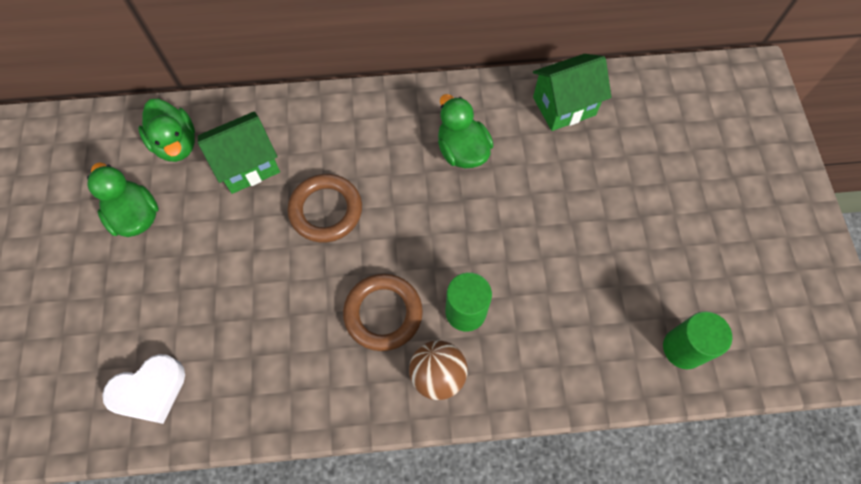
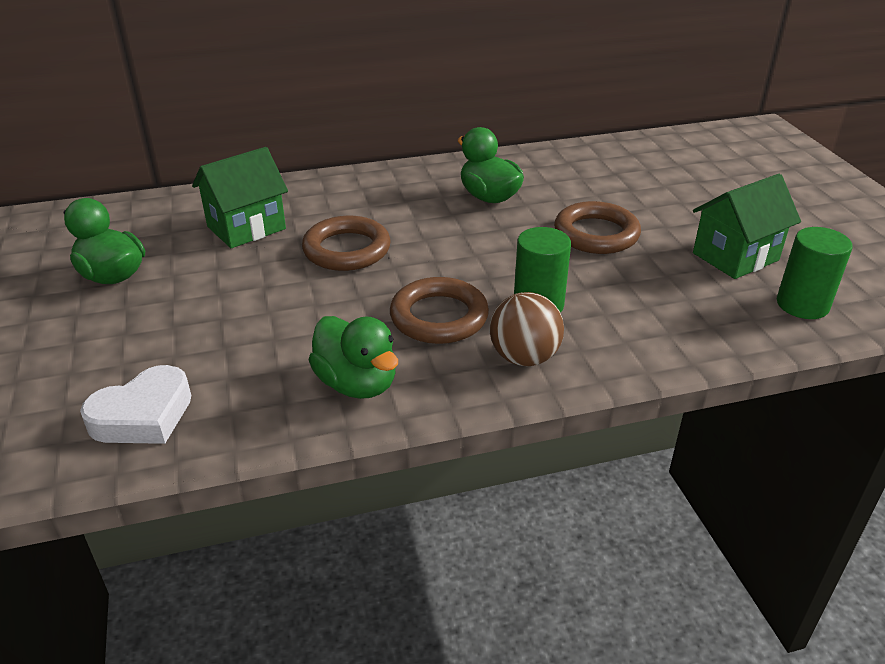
camera: 10 degrees left, 30 degrees down
green duck [138,99,195,162] -> green duck moved to [309,316,398,399]
green house [533,54,611,131] -> green house moved to [693,174,801,279]
none -> brown ring [554,201,641,254]

